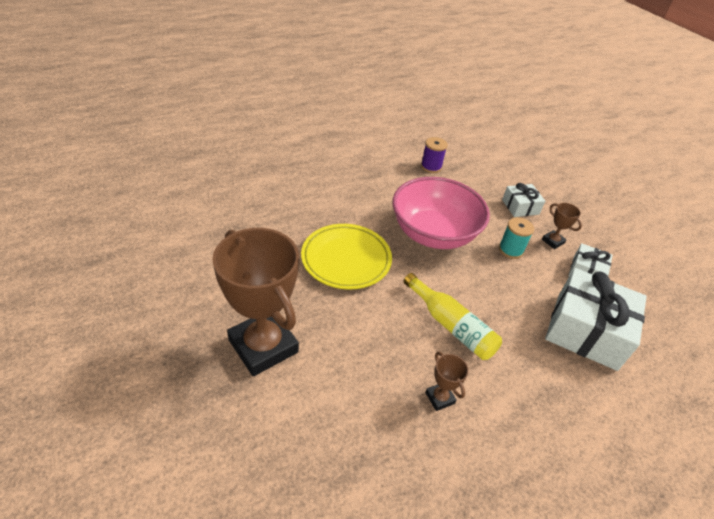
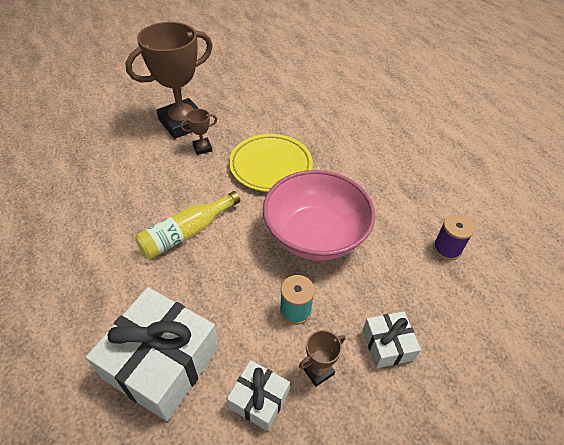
camera: 95 degrees right, 5 degrees up
brown trophy [425,352,469,411] -> brown trophy moved to [180,109,217,155]

